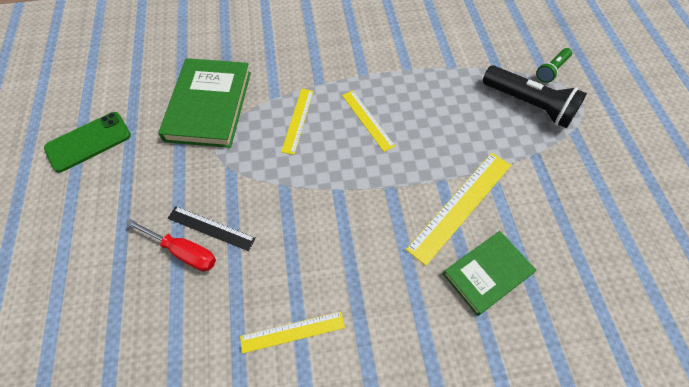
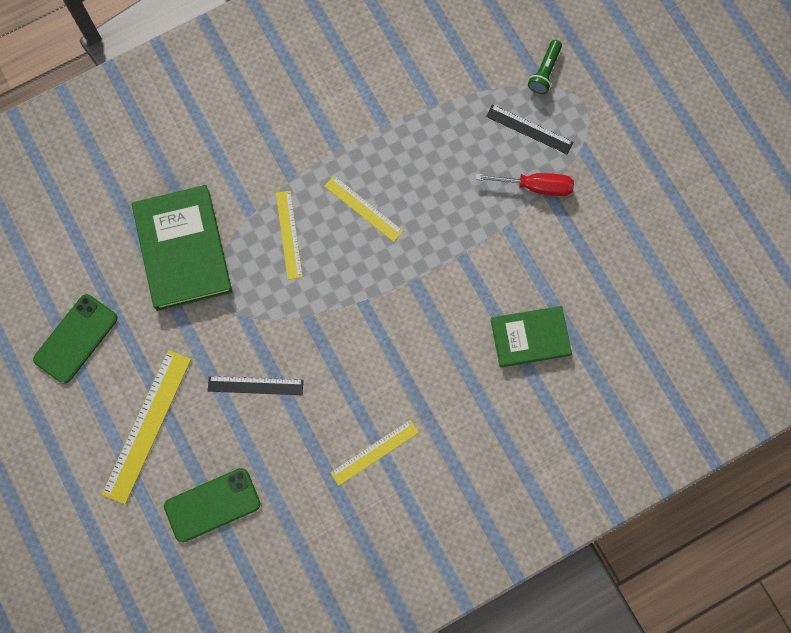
camera: 20 degrees left, 15 degrees up
red screwdriver [126,219,216,271] -> red screwdriver moved to [475,173,574,196]
yellow ruler [406,153,511,266] -> yellow ruler moved to [102,350,191,504]
green book [443,231,536,316] -> green book turned 45 degrees clockwise [491,306,572,367]
black flashlight [483,65,587,128] -> black ruler [486,104,573,154]
none -> green phone [164,468,261,543]

